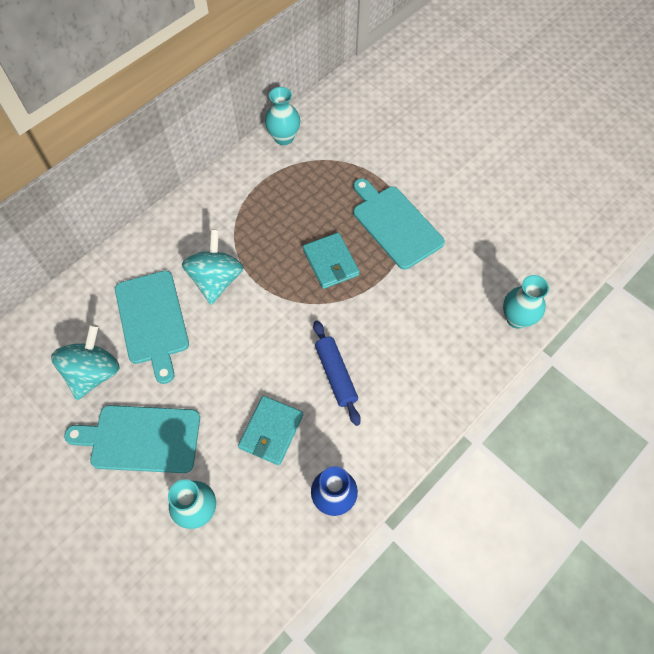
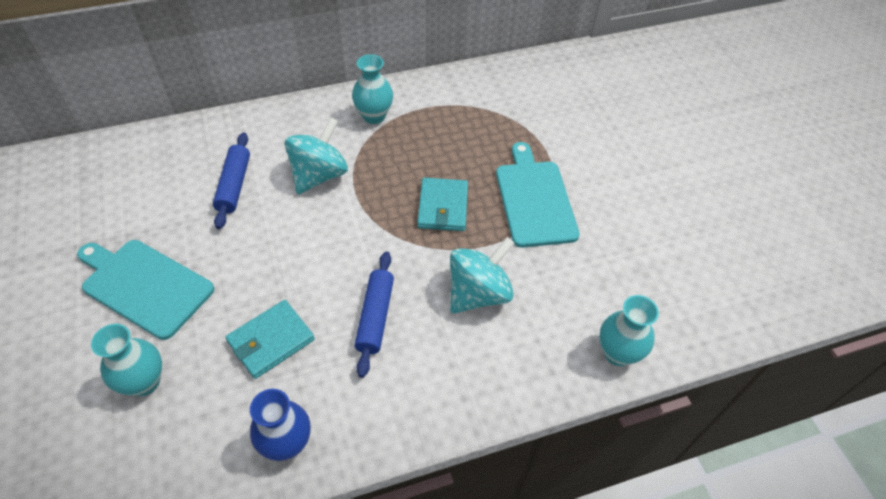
camera: 25 degrees right, 10 degrees down
turquoise spinning top [51,324,119,400] -> turquoise spinning top moved to [450,237,514,314]
turquoise cutting board [115,271,189,384] -> blue rolling pin [213,133,250,229]
turquoise vase [265,87,300,145] -> turquoise vase moved to [352,54,393,124]

